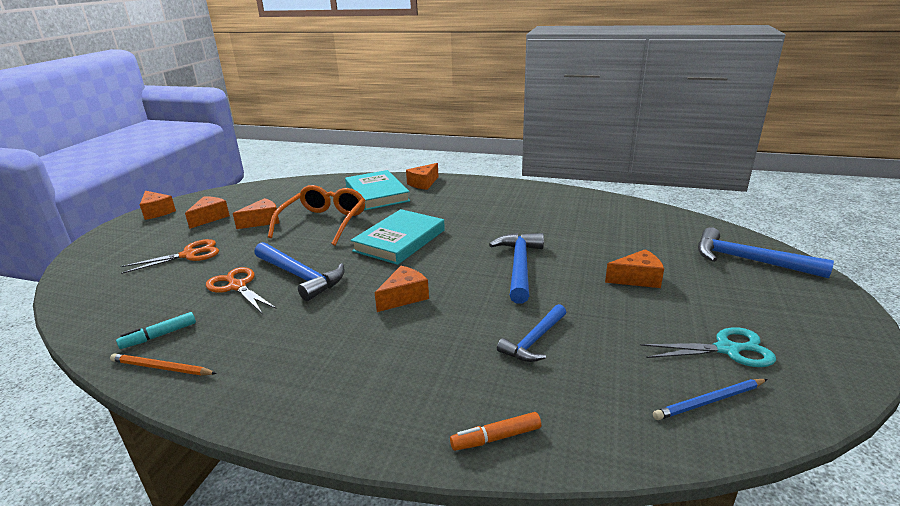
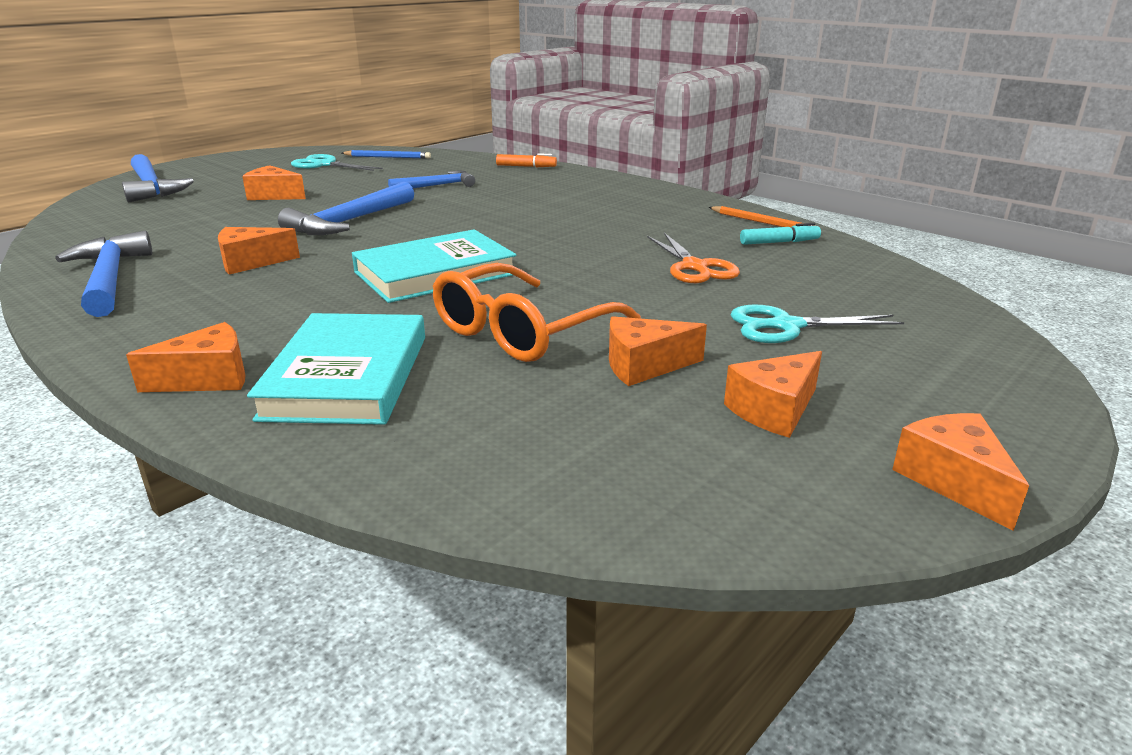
camera: 155 degrees left, 0 degrees up
orange scissors [120,239,219,274] -> turquoise scissors [731,305,904,343]
blue hammer [254,242,345,301] -> blue hammer moved to [55,231,152,317]
orange cheese [375,266,429,312] -> orange cheese moved to [218,227,300,275]

